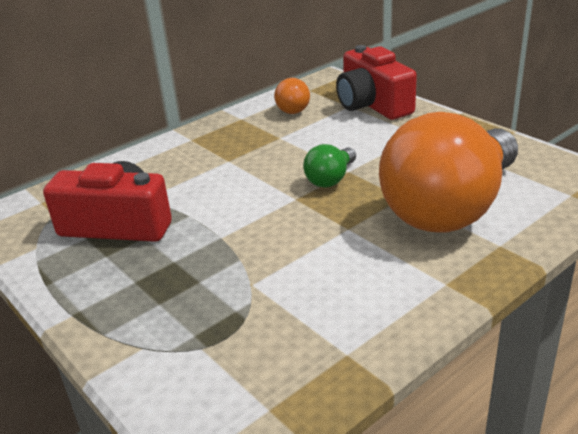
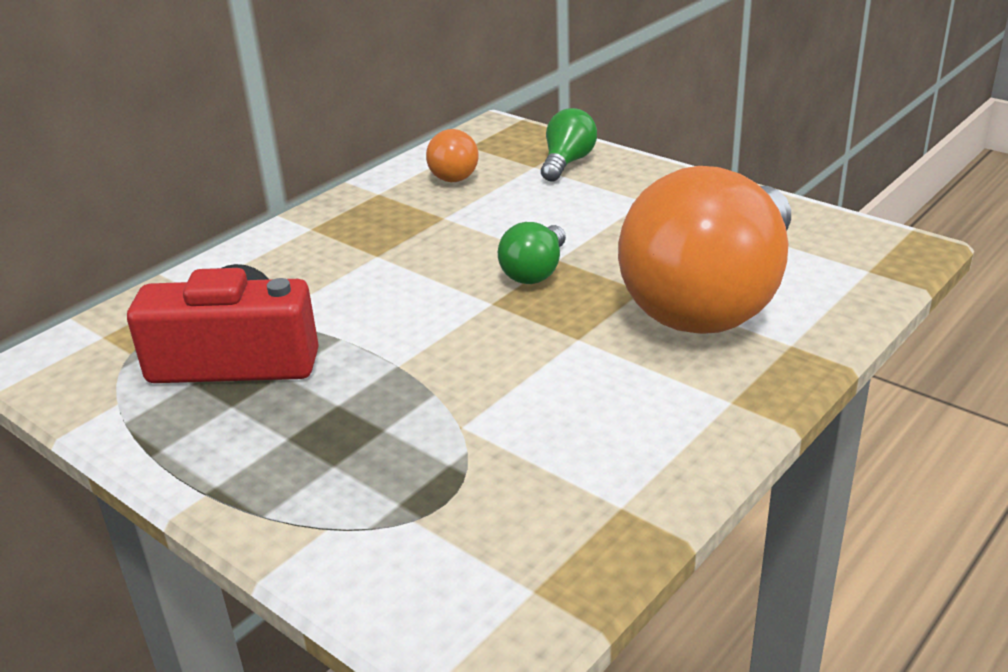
camera: 10 degrees left, 0 degrees up
red camera [336,45,417,120] -> green light bulb [541,108,597,181]

